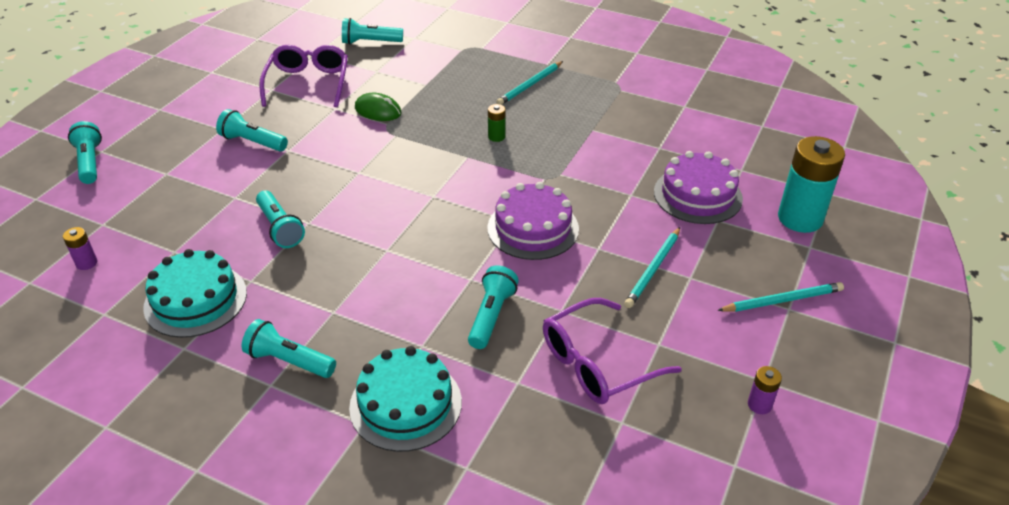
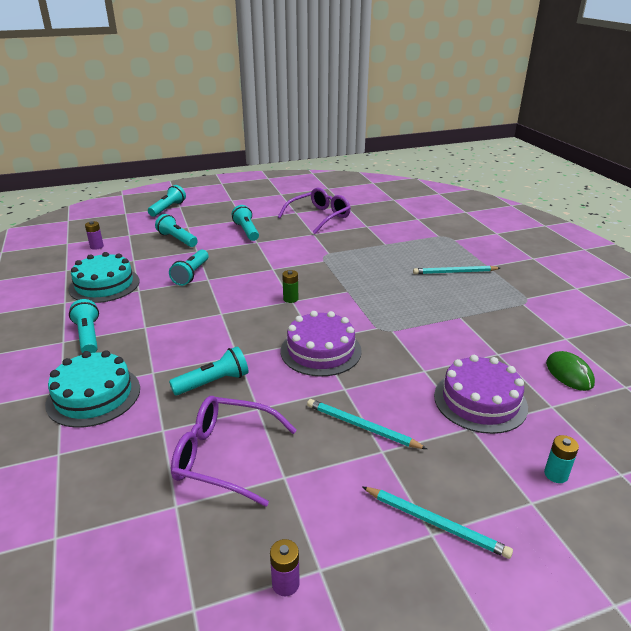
camera: 45 degrees right, 10 degrees down
turquoise flashlight [342,18,403,45] -> turquoise flashlight moved to [155,214,198,247]
green mouse [355,93,402,121] -> green mouse moved to [546,351,595,391]
green battery [488,104,506,142] -> green battery moved to [282,270,298,303]
turquoise pencil [624,227,680,308] -> turquoise pencil turned 45 degrees clockwise [307,399,427,449]
turquoise battery [778,136,845,233] -> turquoise battery [544,435,579,483], size x0.44

